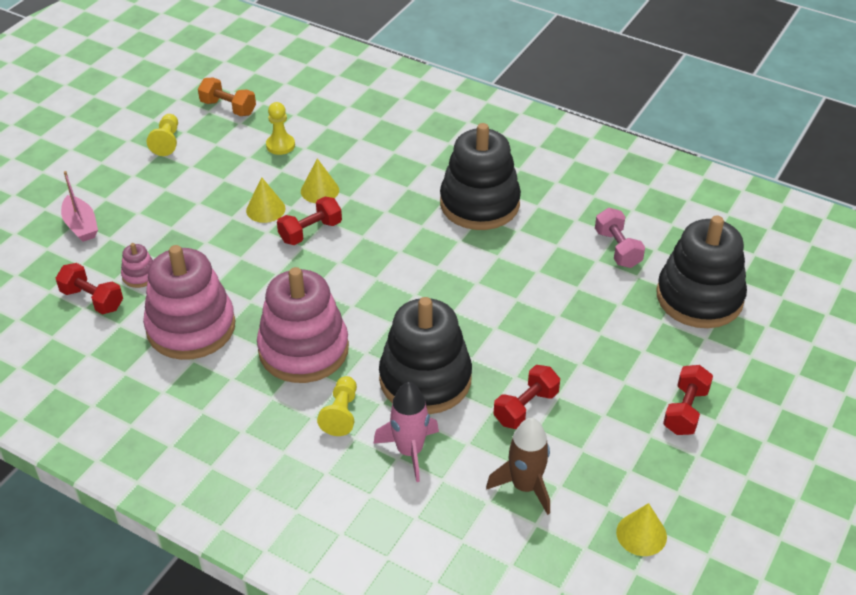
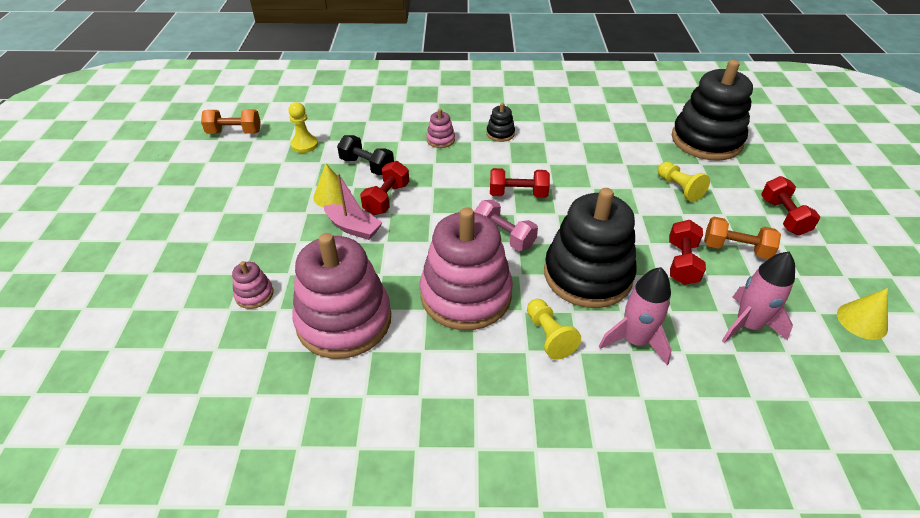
camera: 30 degrees left, 0 degrees up
red dumbbell [56,263,123,314] -> red dumbbell moved to [490,168,550,198]
pink boat [61,171,98,242] -> pink boat moved to [324,173,383,240]
yellow pawn [147,114,178,156] -> yellow pawn moved to [658,162,710,202]
yellow cone [301,158,339,203] -> black dumbbell [337,135,394,175]
black stacking toy [440,123,521,230] -> black stacking toy [487,103,515,142], size x0.41
brown rocket [486,418,550,515] -> pink rocket [722,252,795,343]
pink dumbbell [595,208,645,268] -> pink dumbbell moved to [474,200,538,251]
none -> pink stacking toy [426,109,455,148]
none -> orange dumbbell [704,217,781,259]

